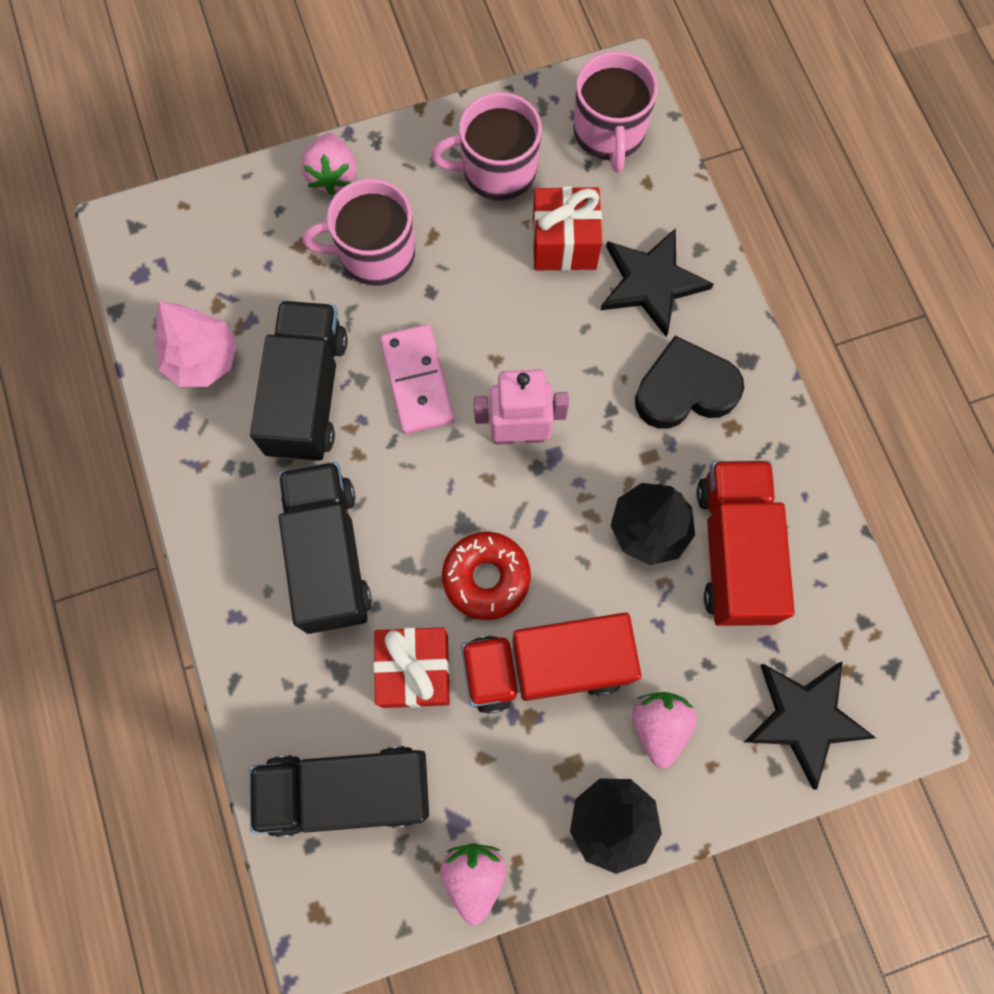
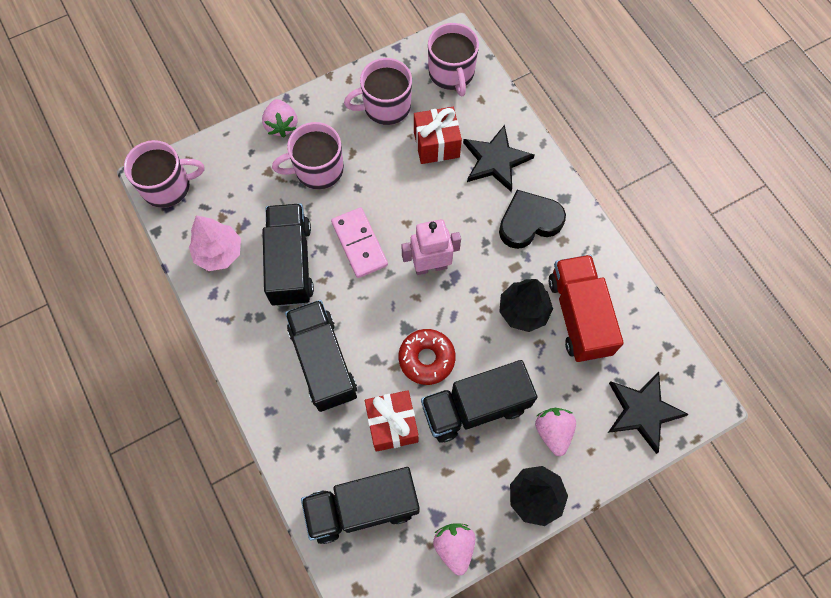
camera: 10 degrees left, 5 degrees down
red truck [461,613,641,714] -> black truck [421,360,538,443]
none -> pink mug [124,140,204,208]

